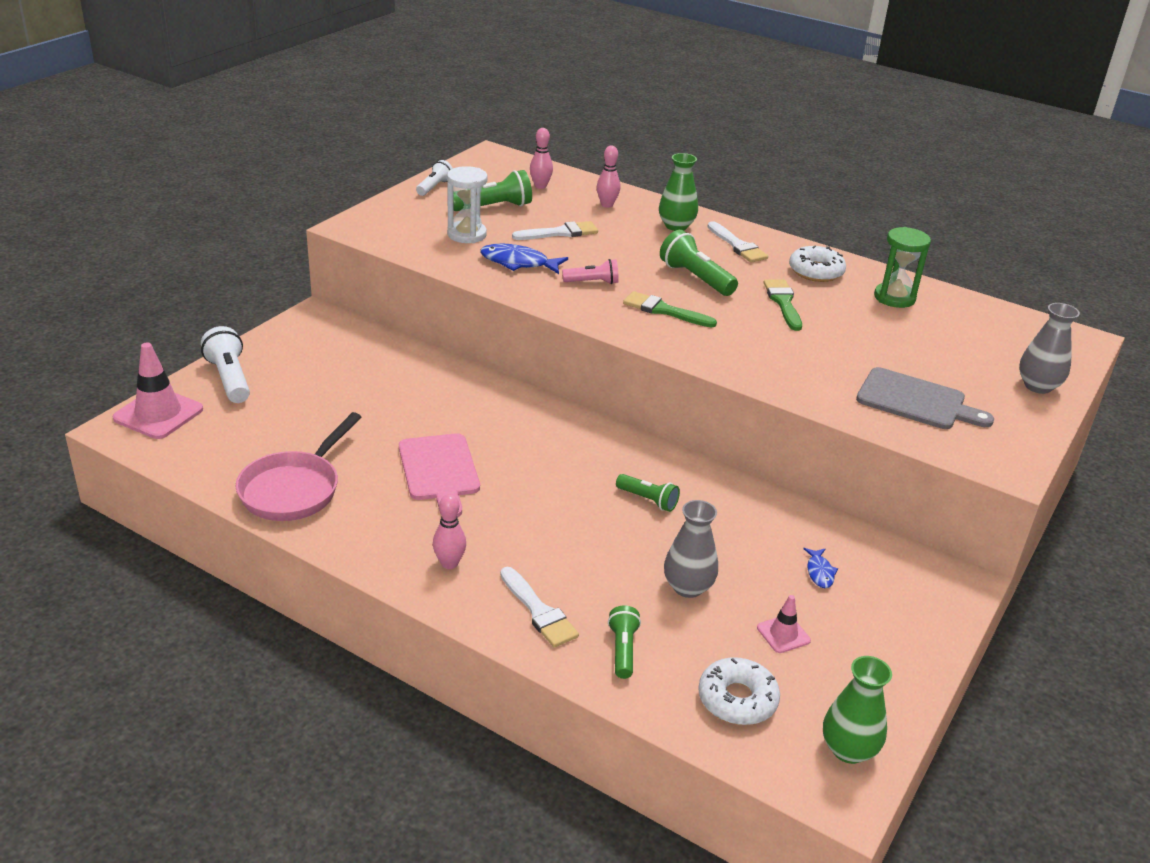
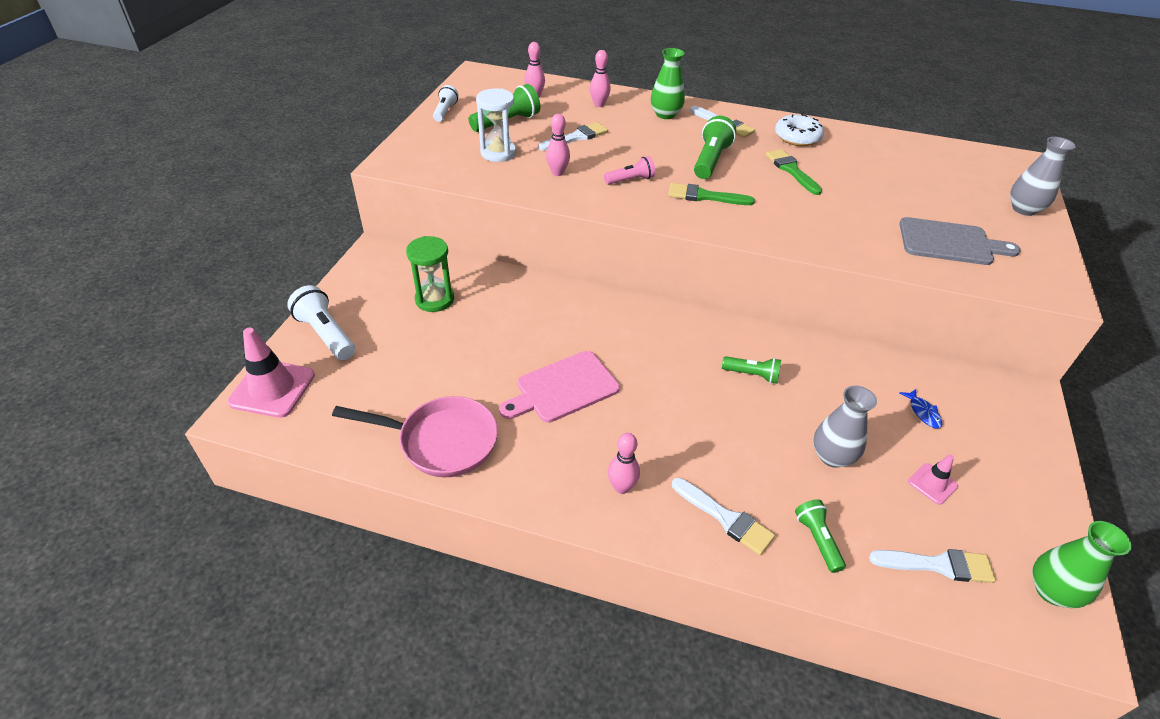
camera: 15 degrees left, 10 degrees up
pink pan [236,412,361,521] -> pink pan turned 90 degrees counterclockwise [332,396,498,477]
pink cutting board [399,433,480,518] -> pink cutting board turned 90 degrees clockwise [499,351,620,423]
blue fish [480,244,568,274] -> pink bowling pin [546,114,570,176]
green flashlight [660,230,738,296] -> green flashlight turned 75 degrees clockwise [694,116,736,179]
white donut [698,657,780,725] -> white brush [869,549,996,583]
green hourglass [874,227,931,308] -> green hourglass moved to [406,236,454,312]

